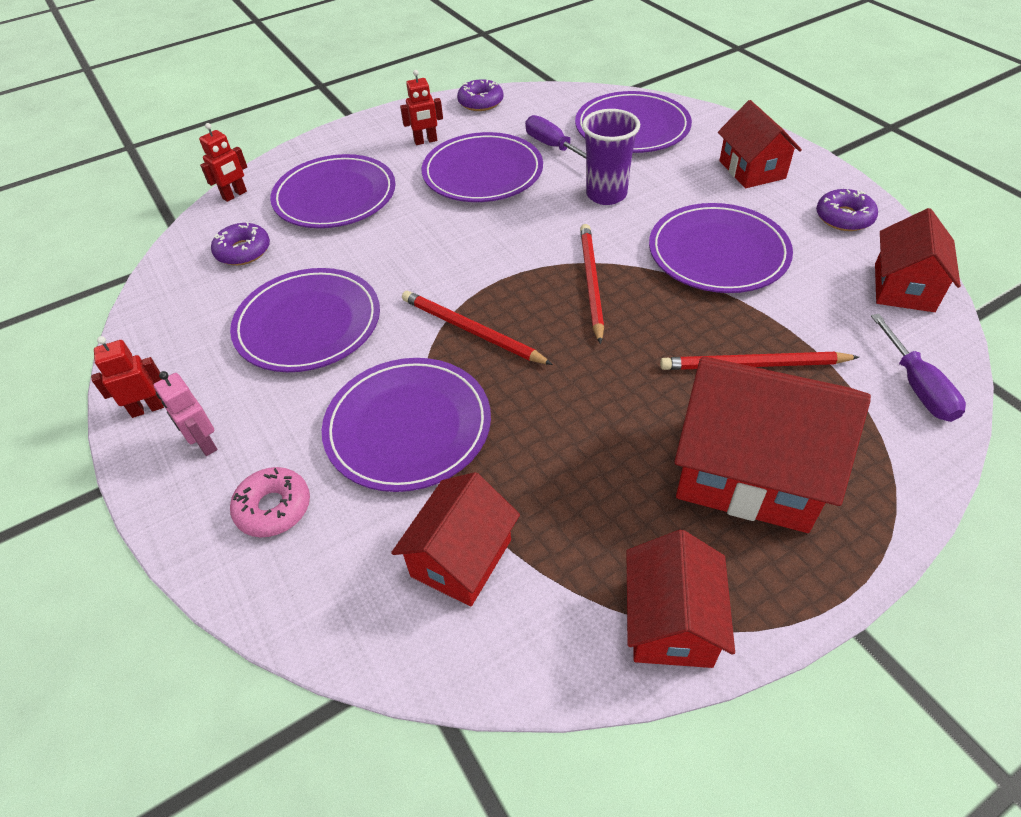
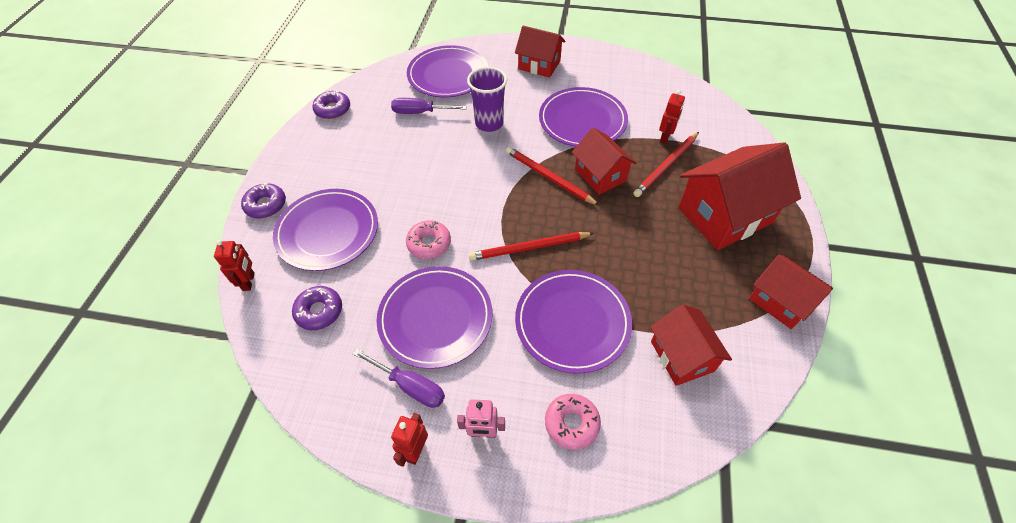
camera: 50 degrees left, 5 degrees up
red robot [400,70,443,145] -> red robot moved to [659,90,685,144]
purple plate [422,132,543,202] -> none
purple donut [816,189,878,231] -> purple donut moved to [241,183,286,218]
purple screwdriver [871,314,966,422] -> purple screwdriver moved to [353,349,445,408]
red house [875,208,961,312] -> red house moved to [572,127,637,195]
none -> pink donut [406,220,451,259]

